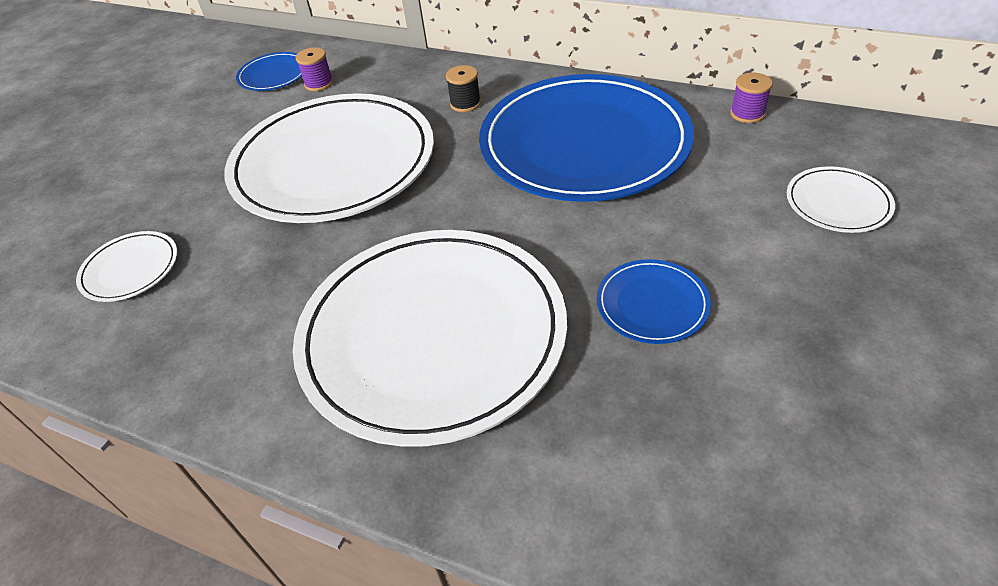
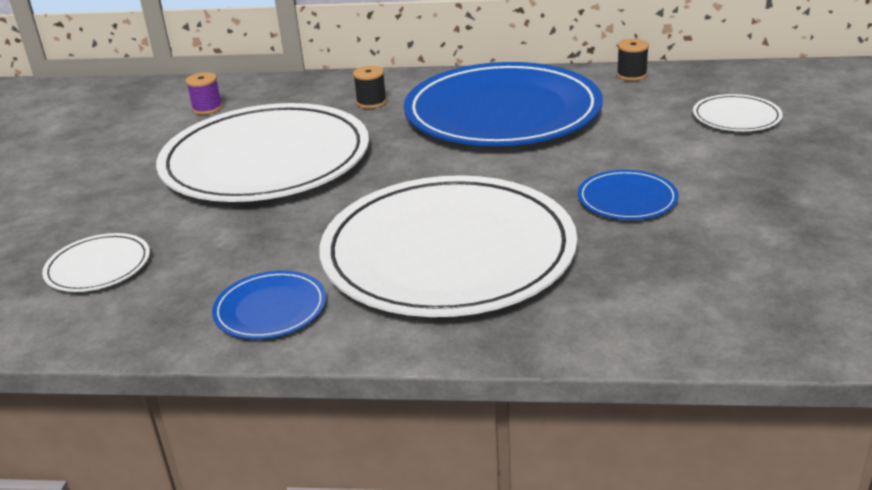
camera: 20 degrees left, 15 degrees down
blue plate [236,52,302,91] -> blue plate moved to [212,270,326,339]
purple spool [730,73,773,123] -> black spool [617,39,649,81]

